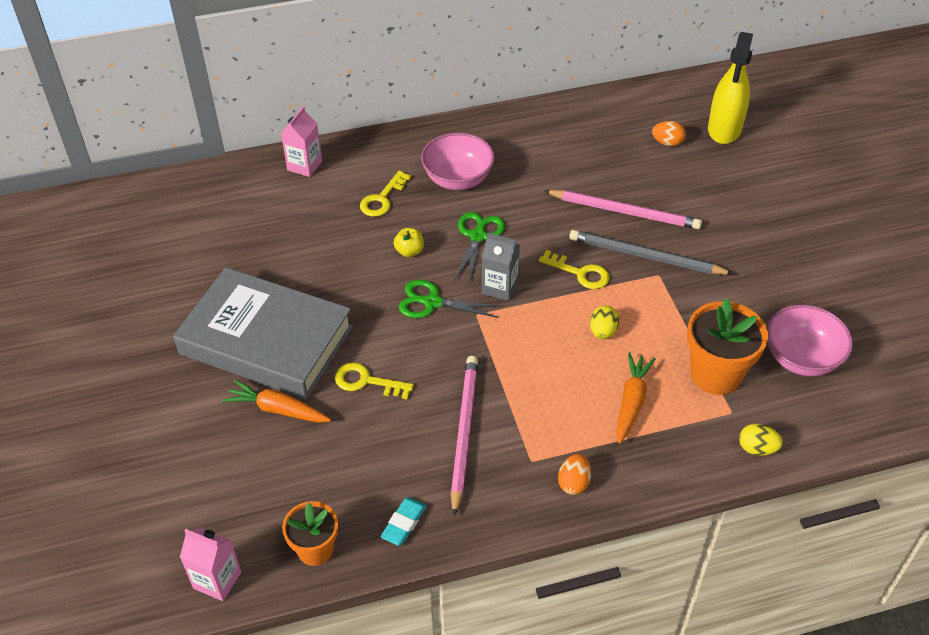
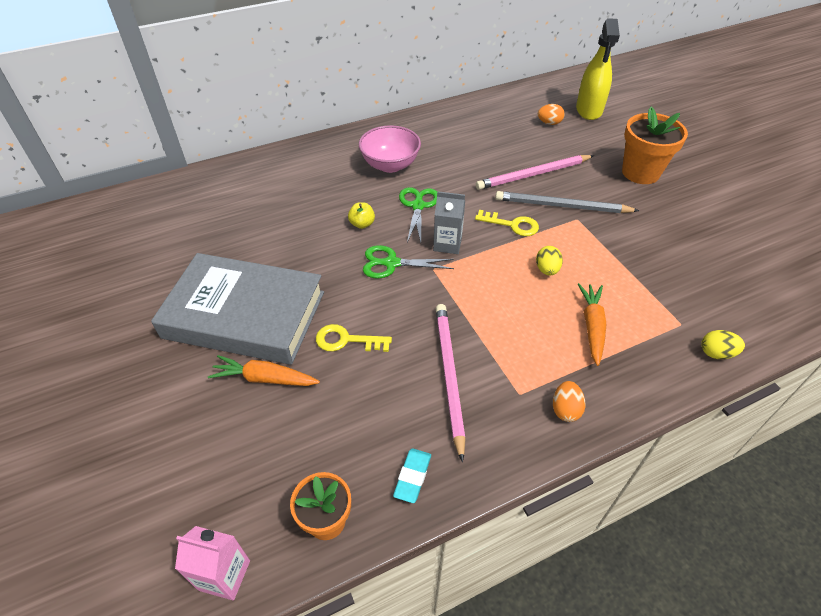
camera: 10 degrees left, 0 degrees up
pink carton [281,106,322,177] -> none
yellow key [360,171,411,217] -> none
pink pencil [545,190,702,229] -> pink pencil turned 150 degrees clockwise [476,155,594,190]
orange flower pot [687,298,768,395] -> orange flower pot moved to [622,107,688,184]
pink bowl [767,305,853,376] -> none

